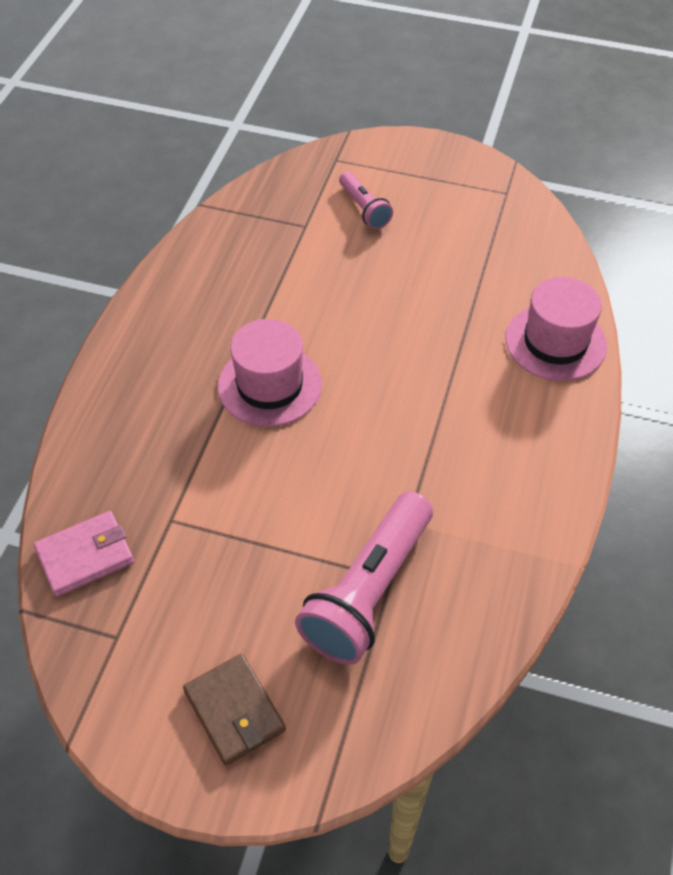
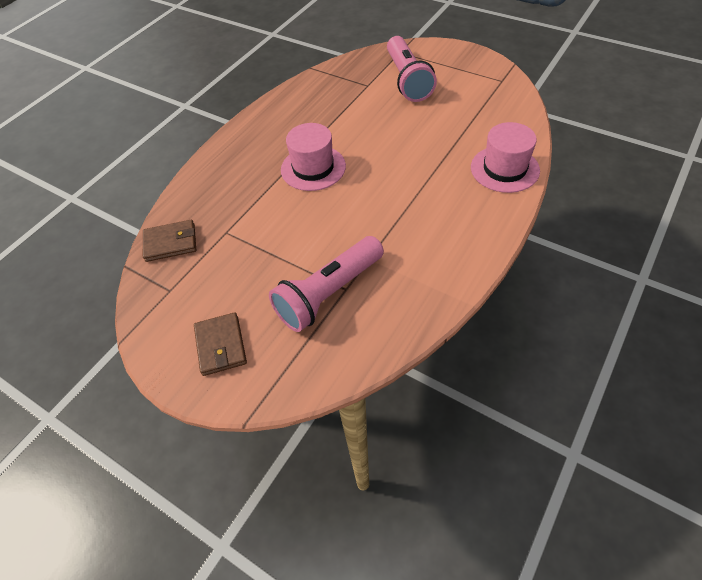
camera: 20 degrees right, 0 degrees up
pink wallet [34,511,134,597] -> brown wallet [143,220,196,262]
pink flashlight [339,171,393,229] -> pink flashlight [387,36,437,102], size x1.88

